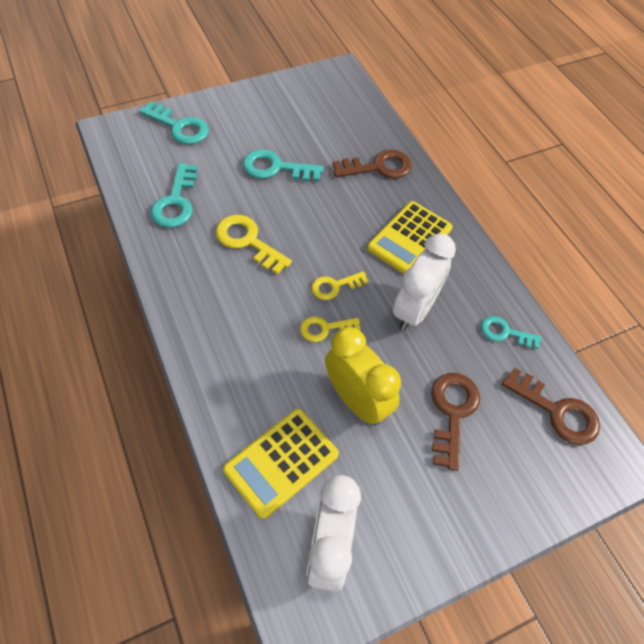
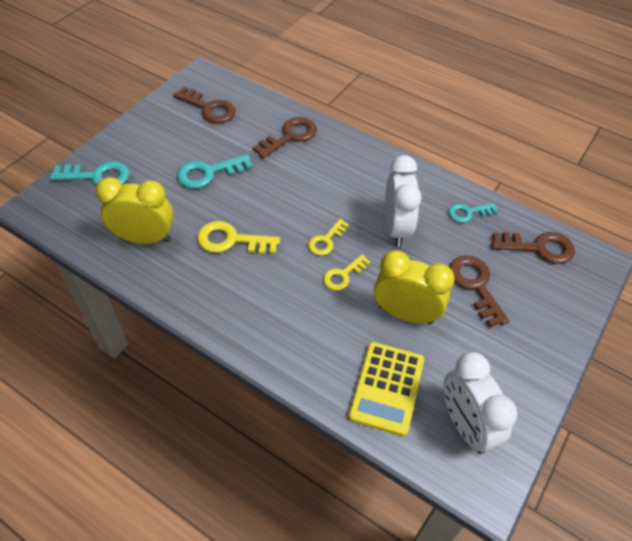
camera: 30 degrees left, 5 degrees down
turquoise key [150,163,197,228] -> yellow clock [95,177,173,244]
yellow calculator [367,201,453,274] -> none
none -> brown key [173,87,236,123]

